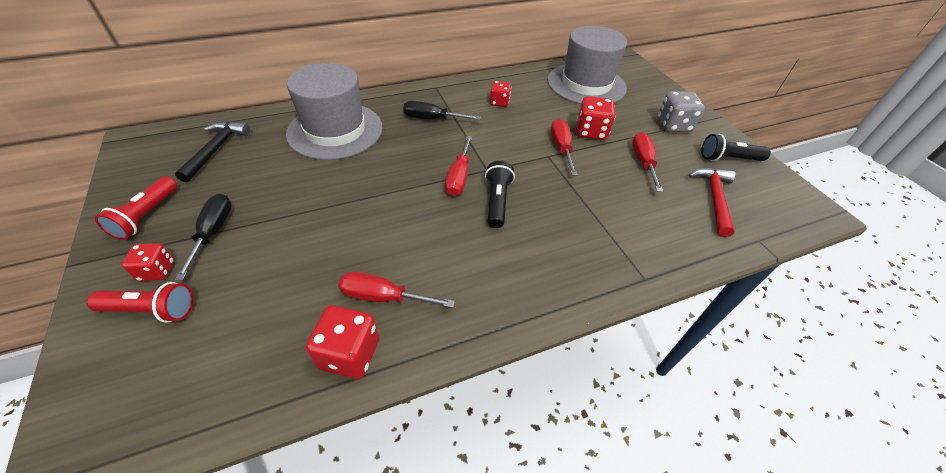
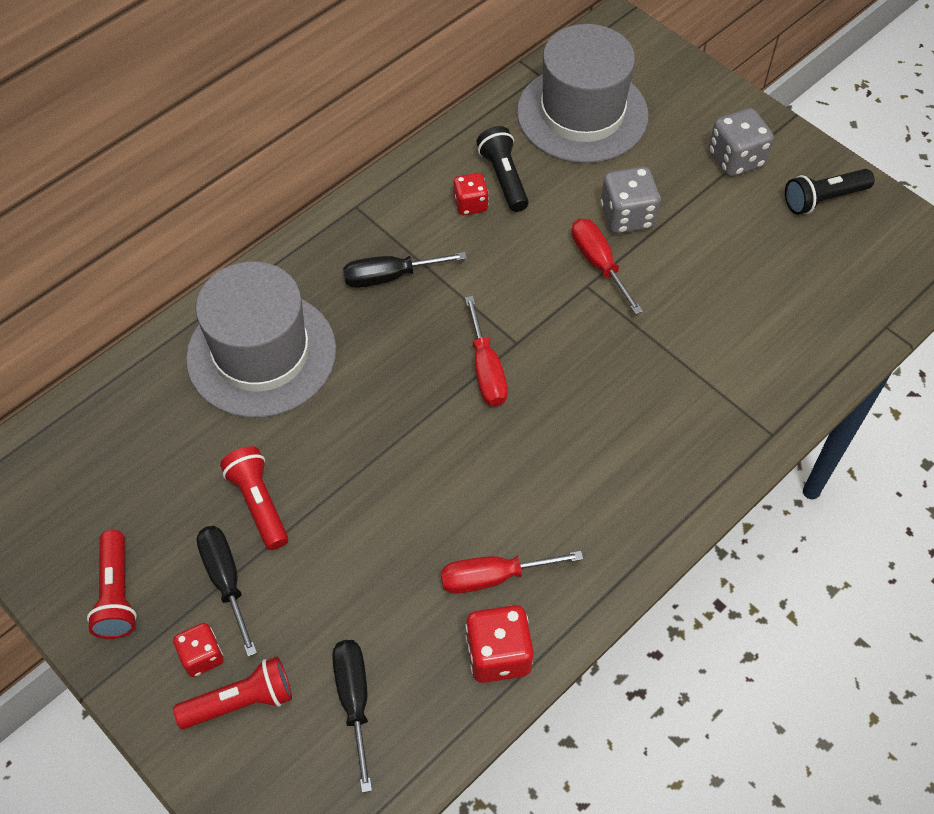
camera: 20 degrees left, 10 degrees up
black hammer [175,121,250,183] -> none
black flashlight [485,161,515,228] -> black flashlight moved to [476,126,529,212]
red dice [577,96,615,140] -> grey dice [600,167,661,234]
red screwdriver [632,132,663,192] -> none
red hammer [689,168,736,237] -> none
none -> red flashlight [220,446,288,550]
none -> black screwdriver [332,640,372,793]

